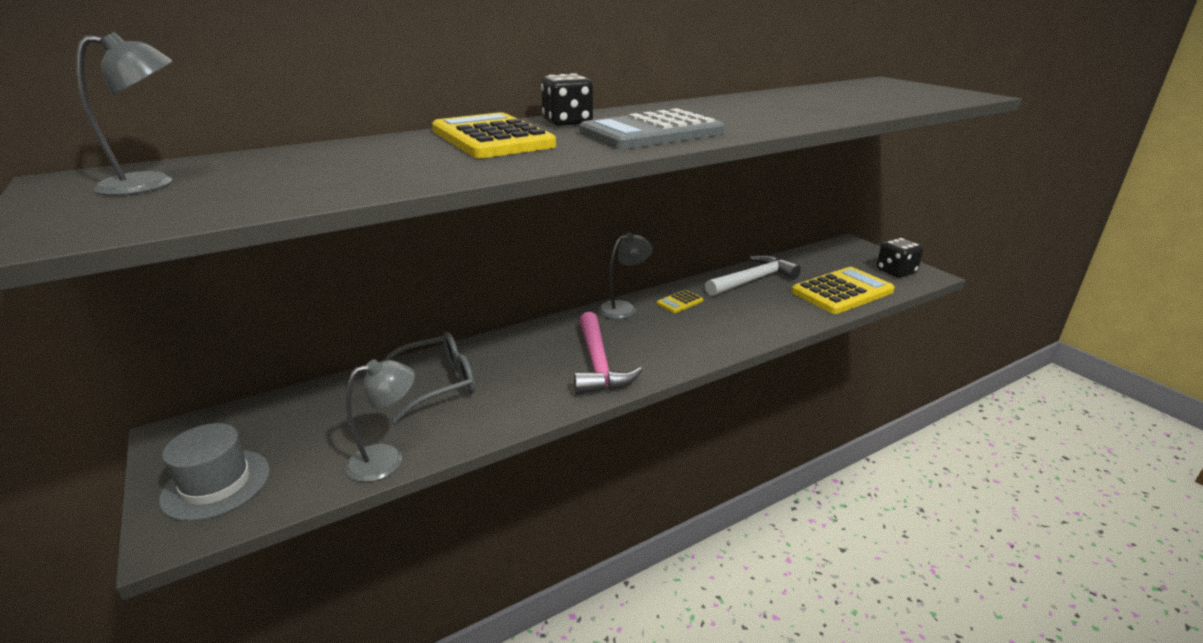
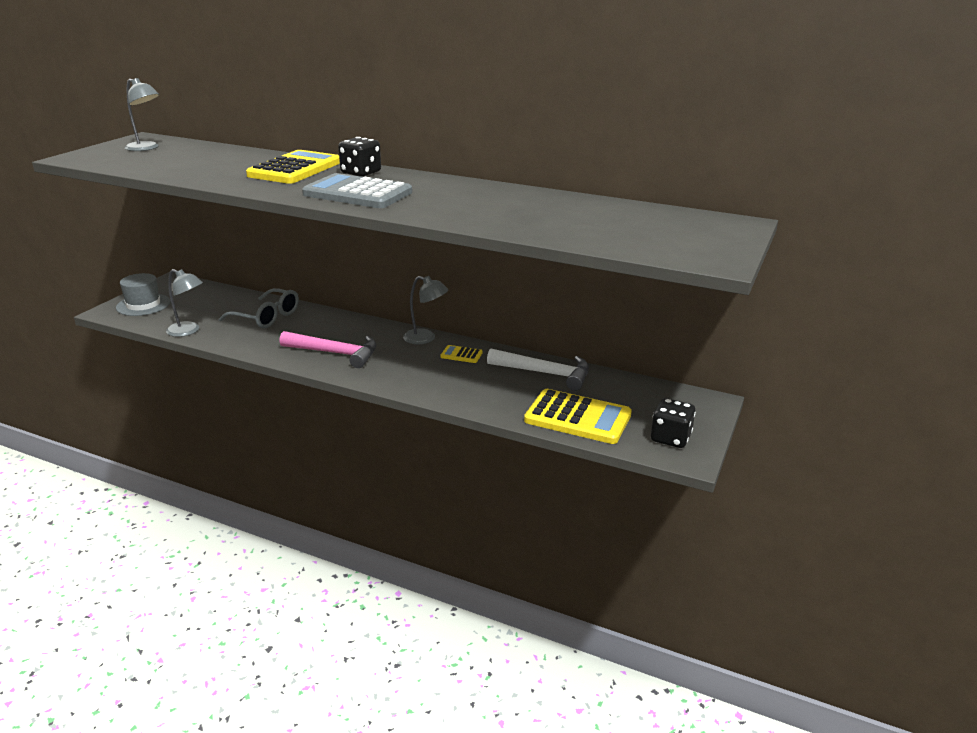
camera: 55 degrees right, 0 degrees up
pink hammer [574,312,643,395] -> pink hammer turned 120 degrees counterclockwise [279,331,377,368]

